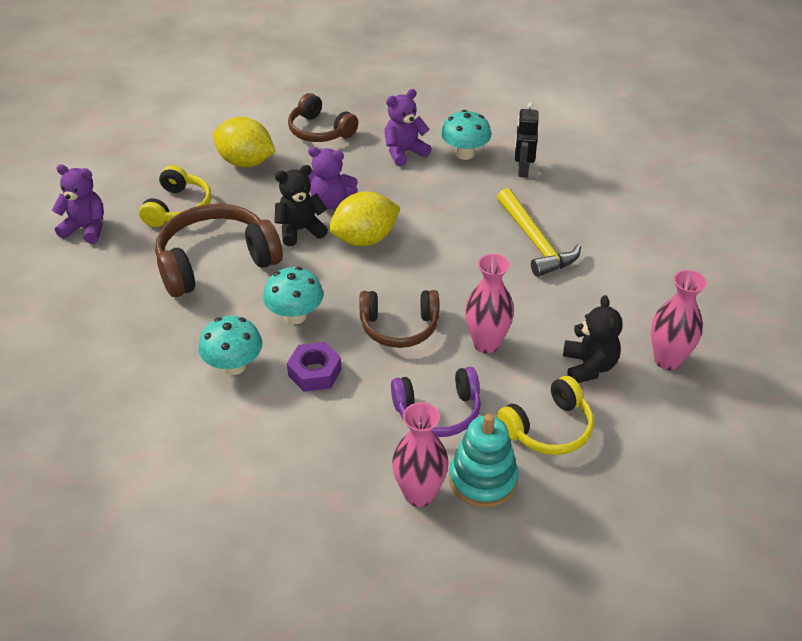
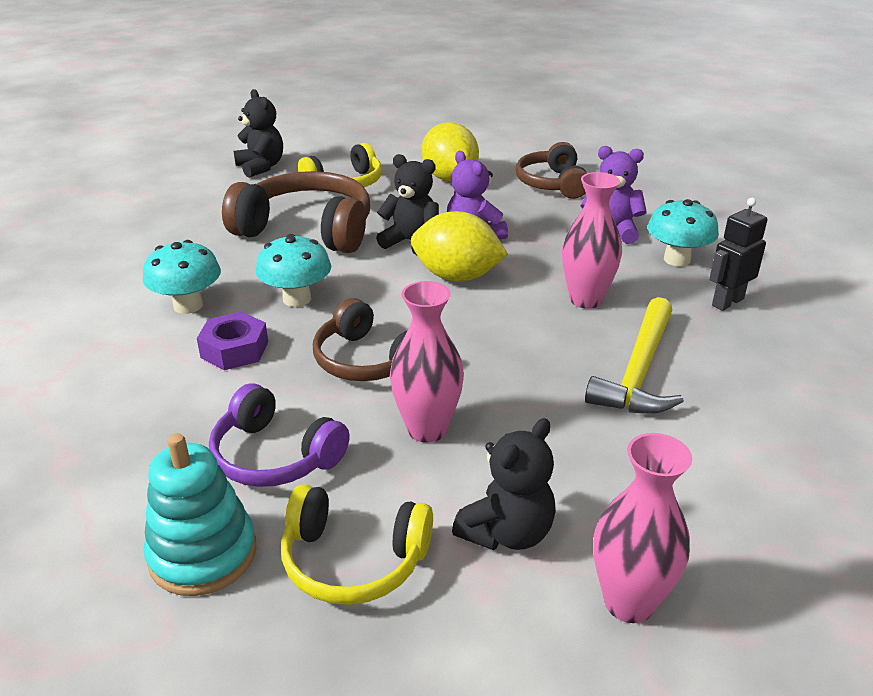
camera: 45 degrees right, 10 degrees down
purple teddy bear [52,164,104,244] -> black teddy bear [234,89,283,178]
pink vase [392,402,449,507] -> pink vase moved to [562,172,622,309]

